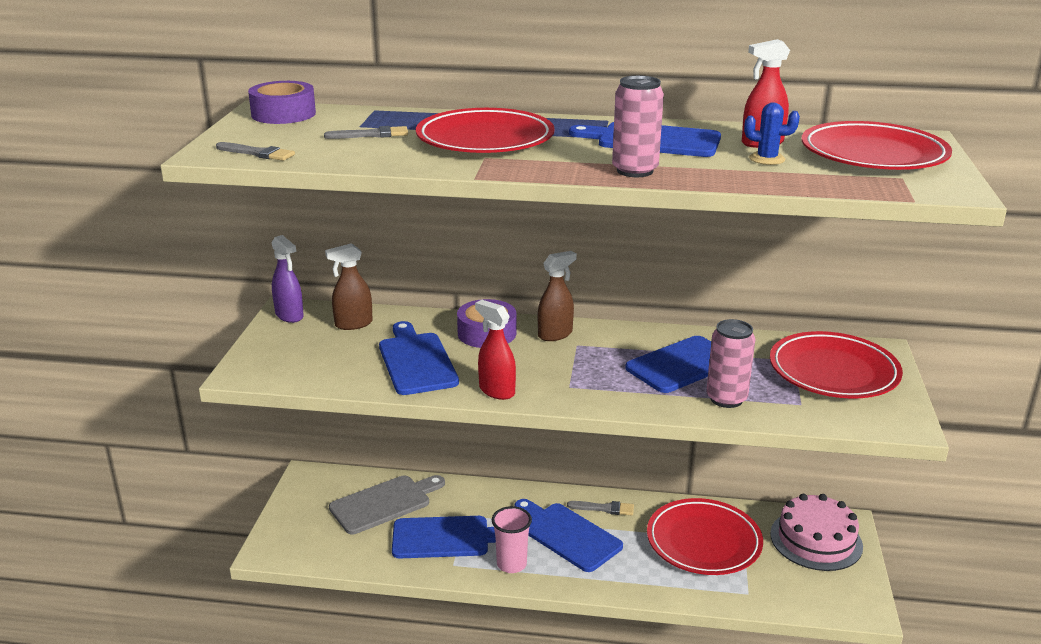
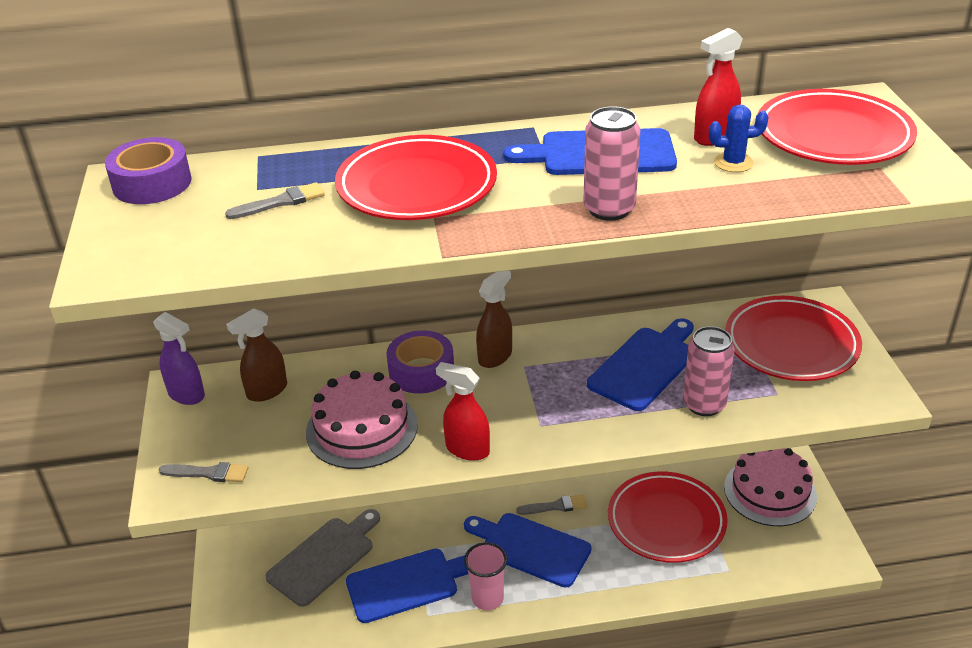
camera: 15 degrees left, 10 degrees up
grey brush [216,142,295,161] -> grey brush moved to [159,462,248,482]
blue cutting board [379,321,459,395] -> pink cake [306,371,418,469]

